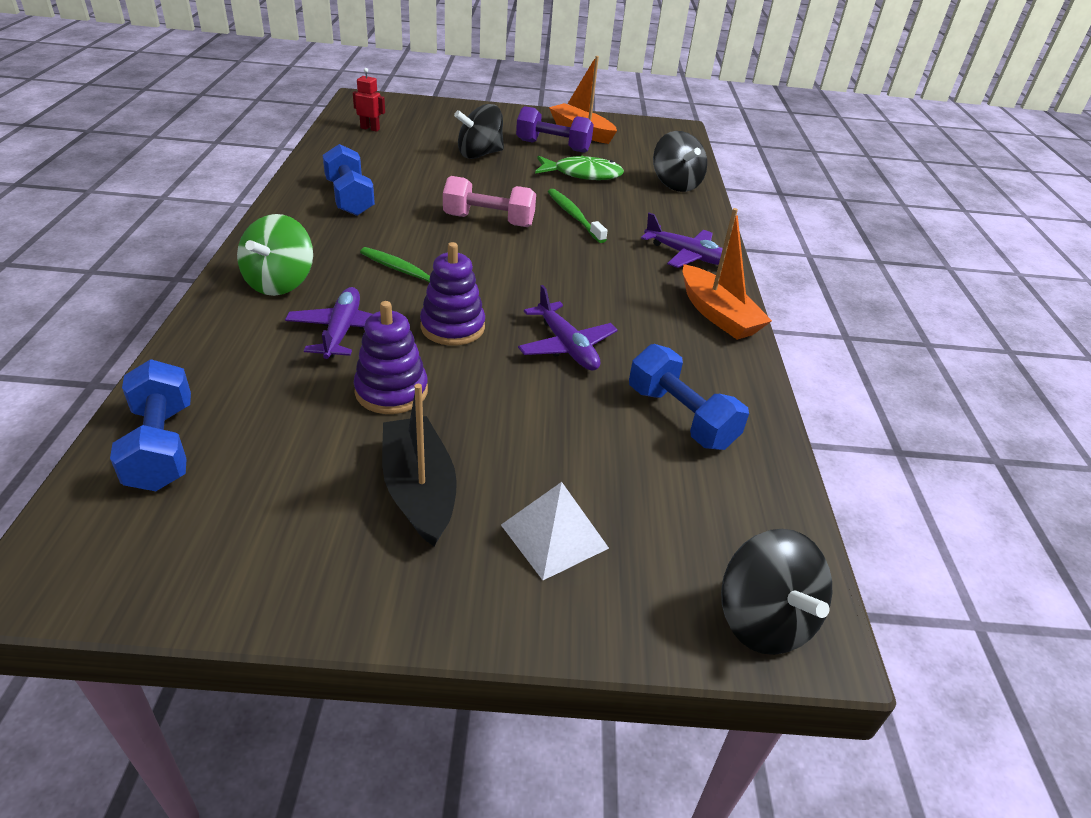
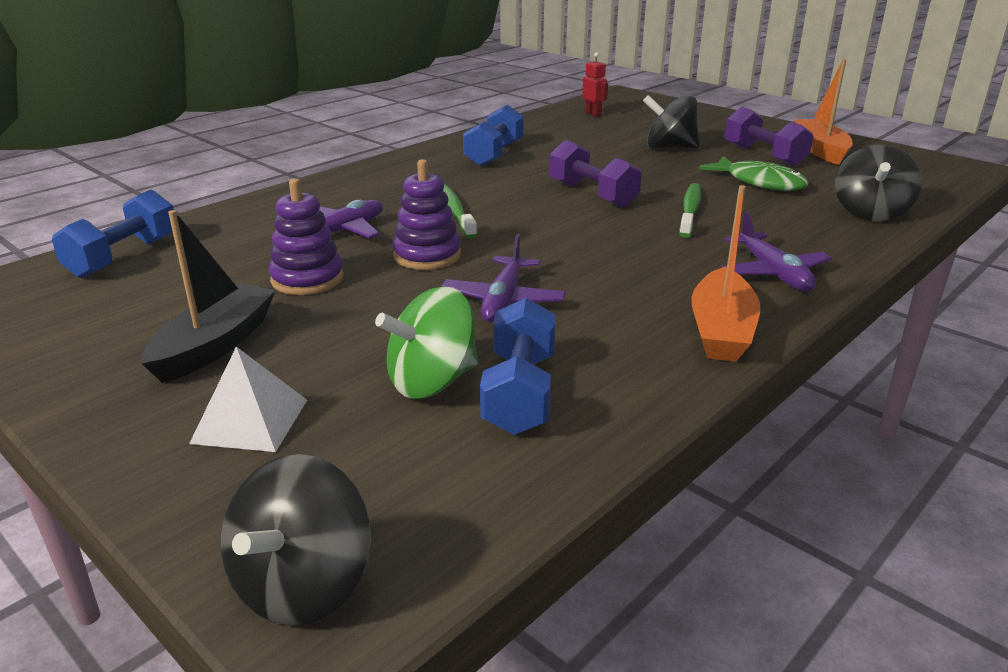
camera: 45 degrees right, 10 degrees down
green spinning top [237,214,313,296] -> green spinning top moved to [375,287,478,399]
pink dumbbell [443,176,536,227] -> purple dumbbell [549,140,642,208]

